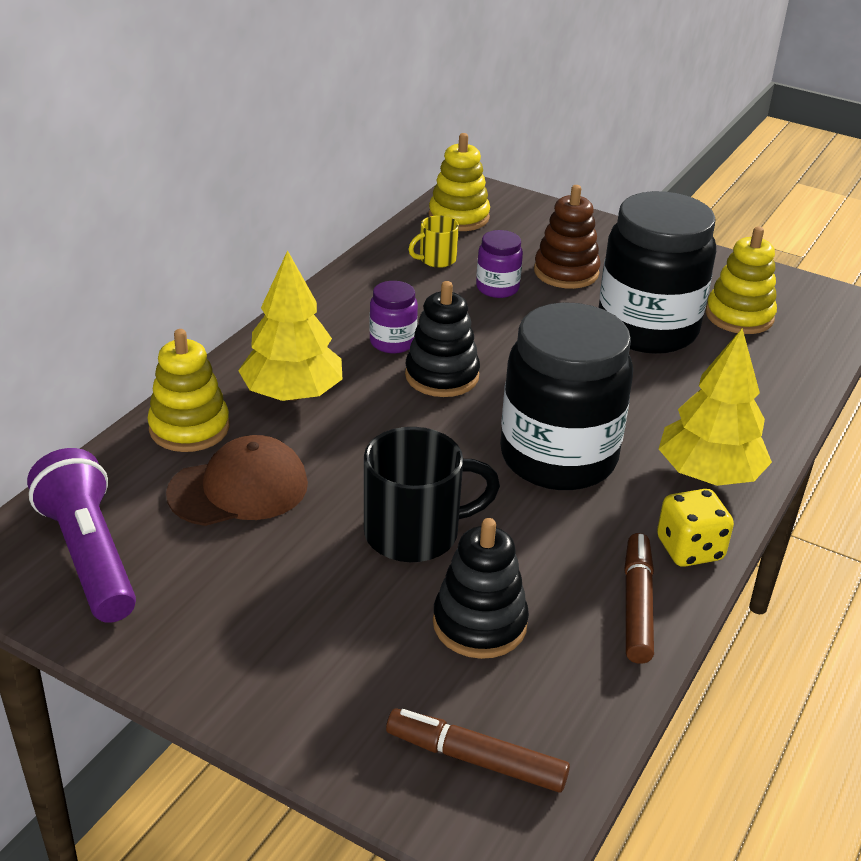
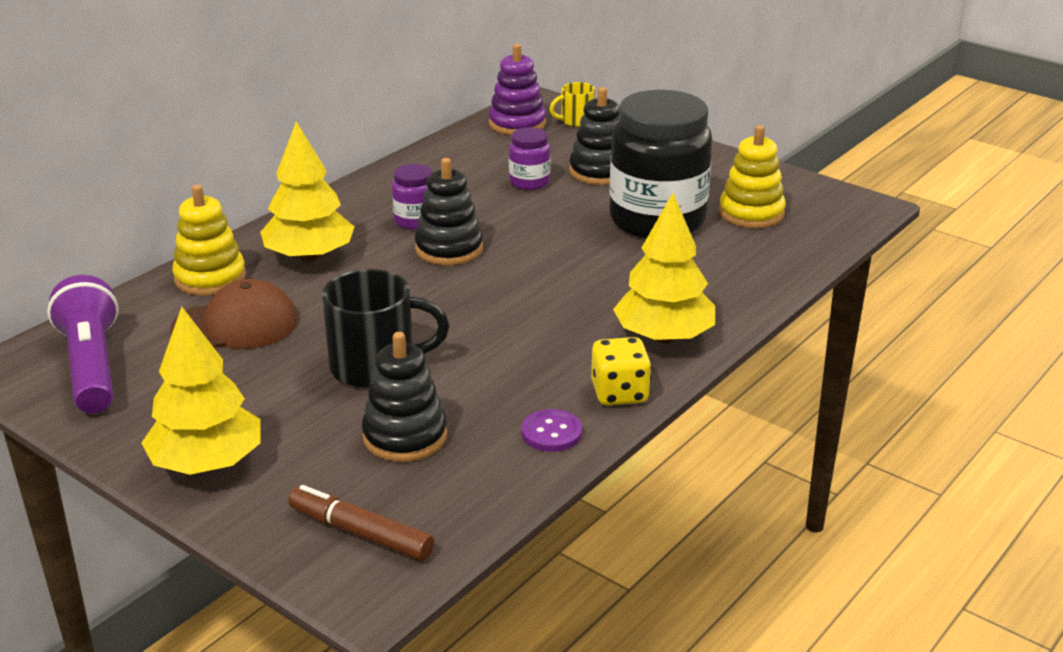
camera: 10 degrees right, 5 degrees down
yellow mug [409,215,459,268] -> yellow mug moved to [550,82,595,127]
yellow stacking toy [429,133,490,231] -> purple stacking toy [489,44,546,135]
black jar [500,302,633,490] -> none
brown stacking toy [534,185,601,289] -> black stacking toy [569,87,619,185]
brown marker [624,533,654,664] -> purple button [522,409,582,452]
none -> yellow tree [141,307,260,475]

